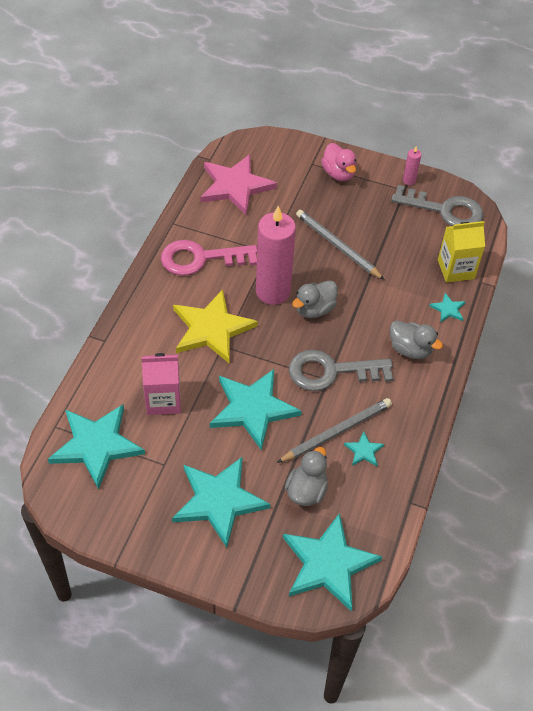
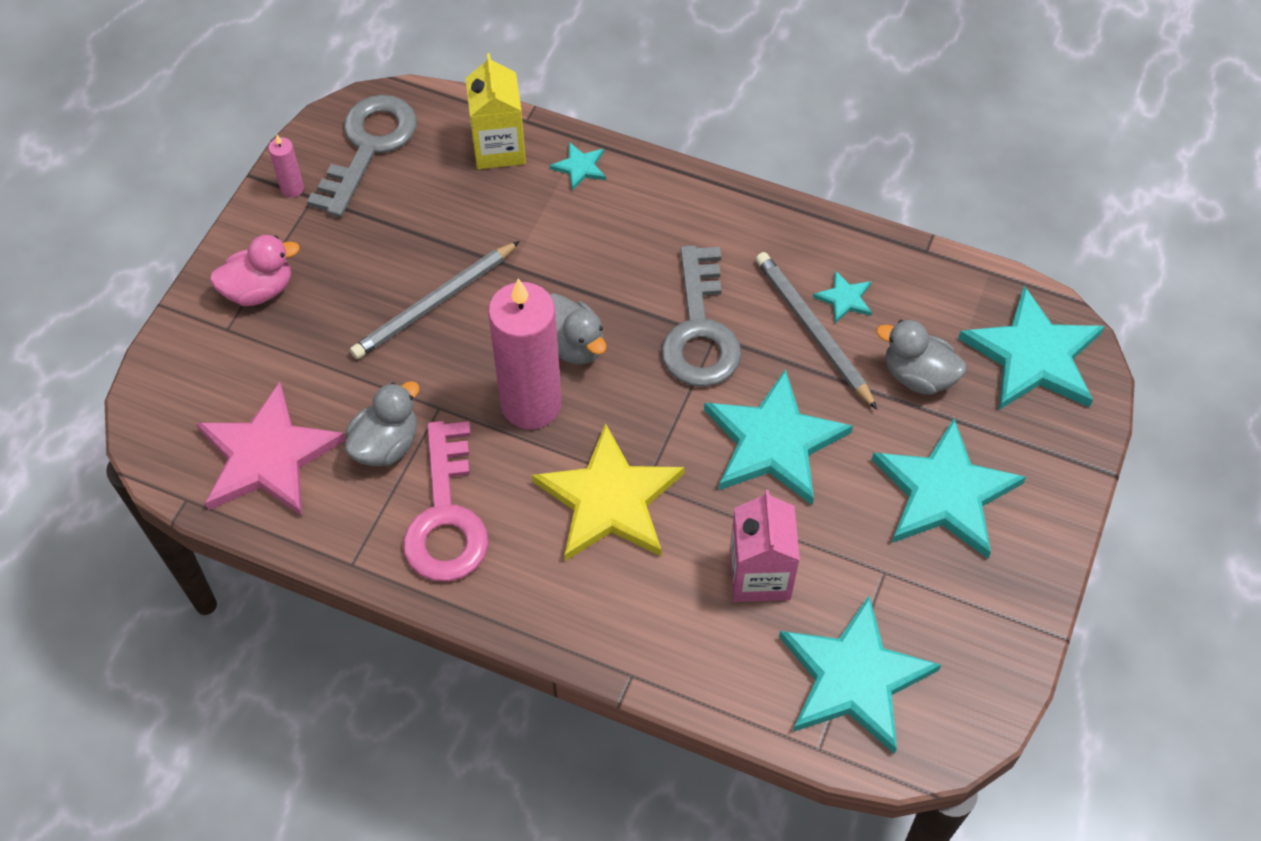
camera: 85 degrees left, 5 degrees up
grey duck [390,320,443,359] -> grey duck moved to [345,381,420,466]

